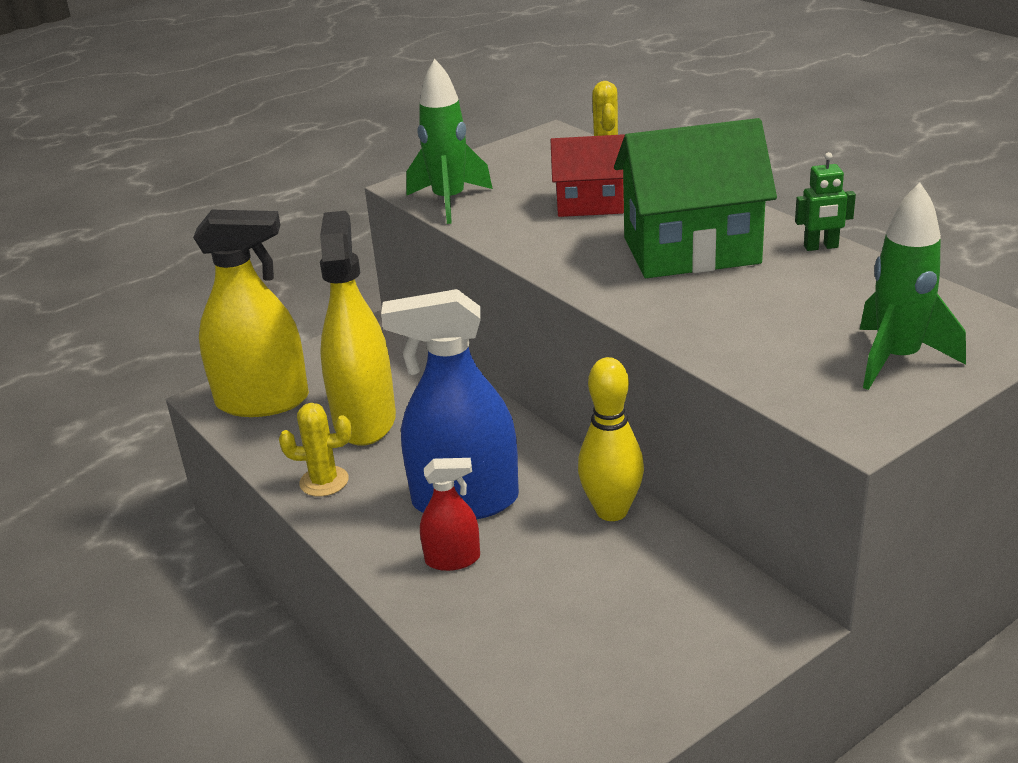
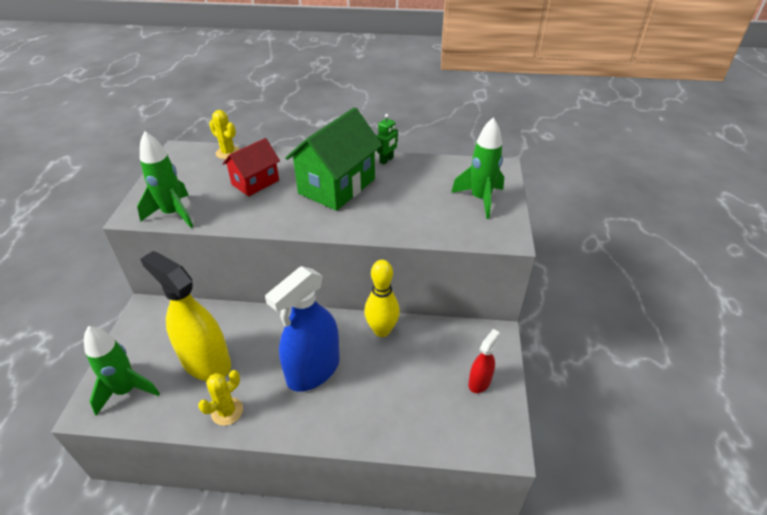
camera: 50 degrees left, 10 degrees up
yellow spray bottle [193,210,309,417] -> green rocket [84,326,160,416]
red spray bottle [420,458,480,571] -> red spray bottle moved to [468,329,500,393]

